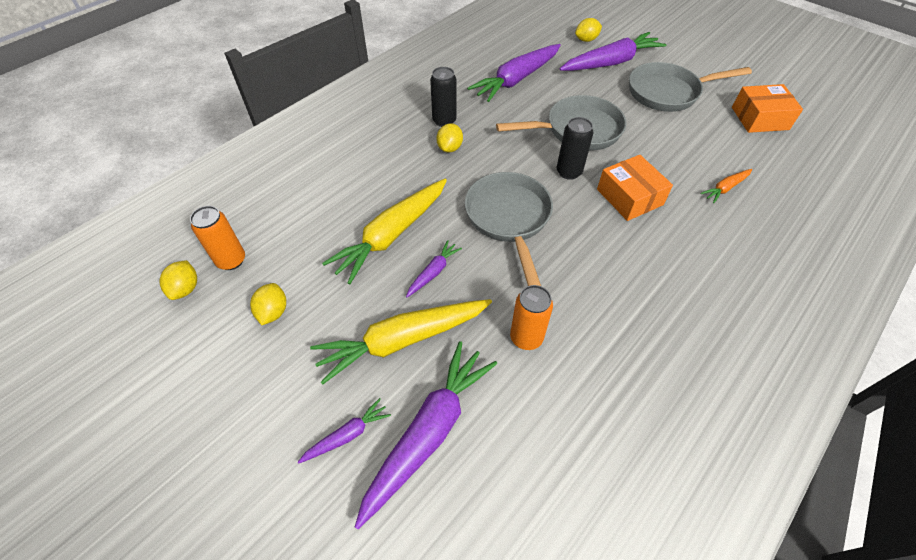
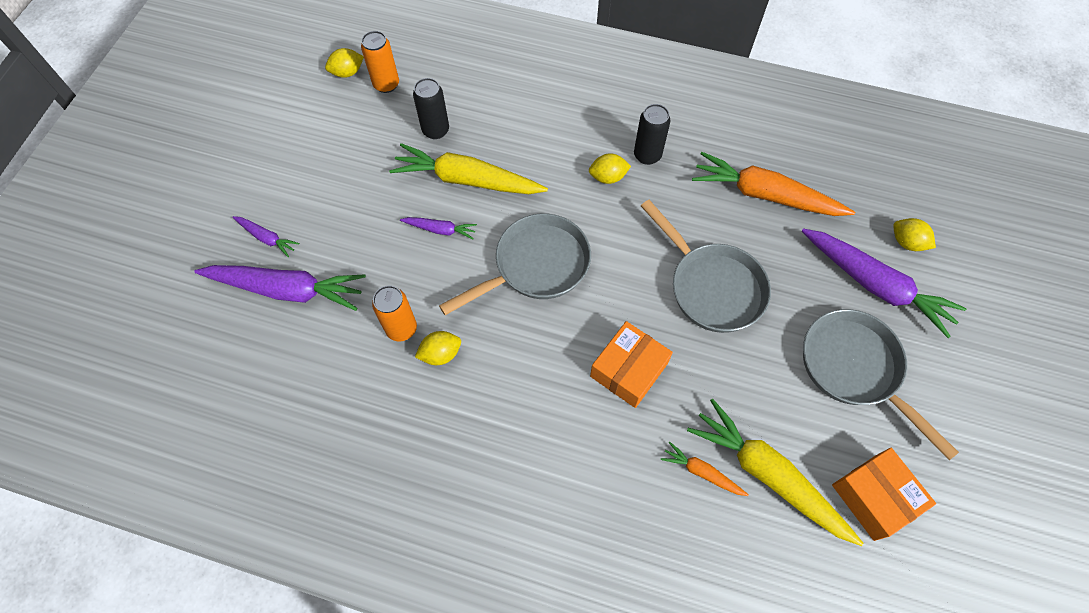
camera: 65 degrees right, 10 degrees up
yellow lemon [250,283,286,325] -> yellow lemon moved to [415,331,461,365]
yellow carrot [310,299,492,384] -> yellow carrot moved to [687,399,864,546]
purple carrot [467,44,561,102] -> orange carrot [692,152,855,216]
black can [557,117,593,180] -> black can moved to [413,78,449,139]

